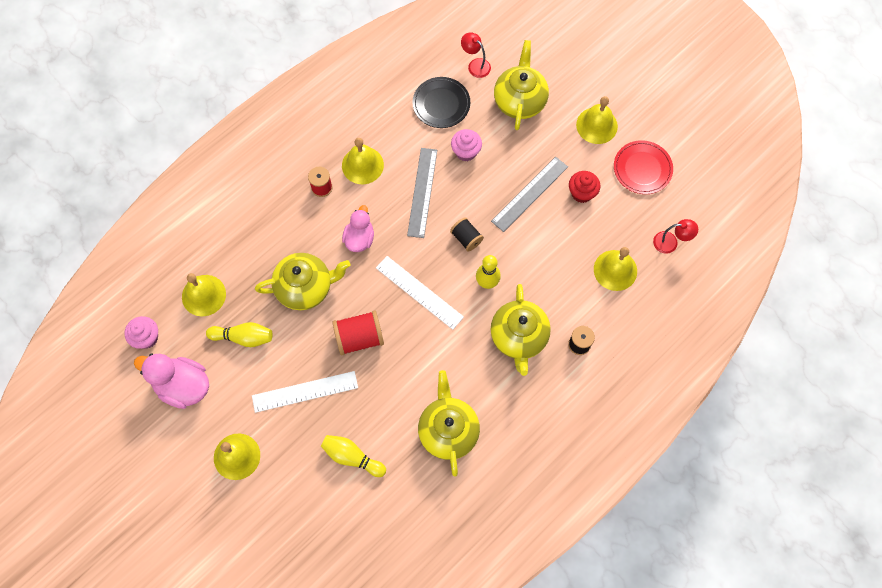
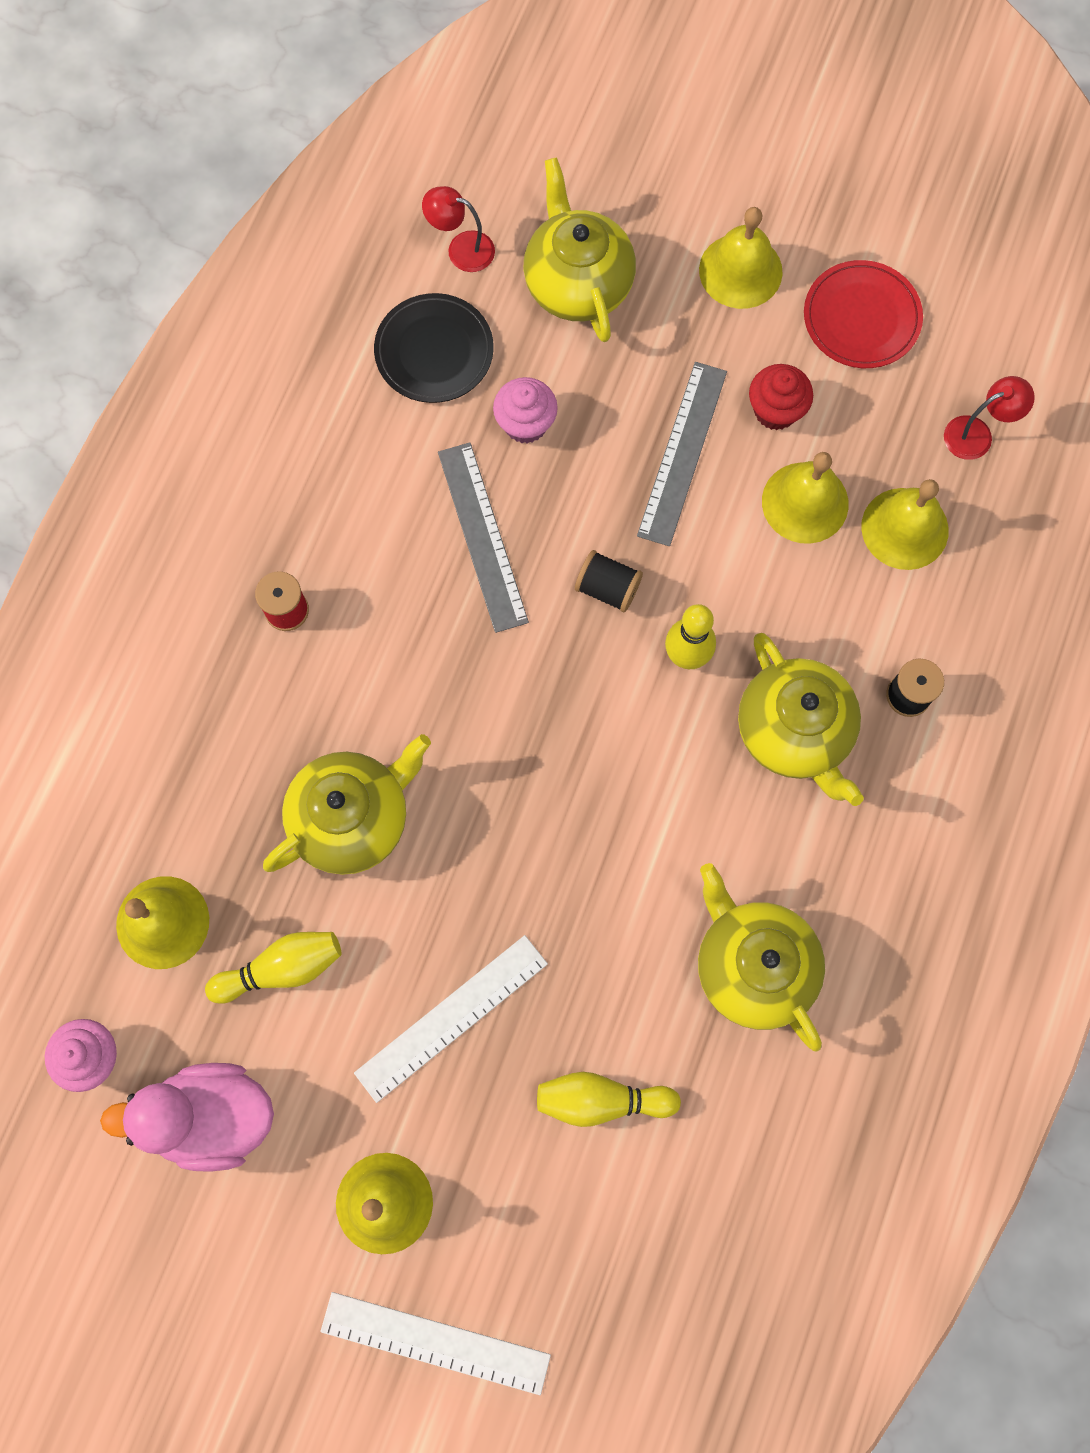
camera: 25 degrees left, 5 degrees up
red spool [332,310,384,355] -> none
yellow bell [342,138,384,184] -> yellow bell moved to [762,452,849,544]
pink duck [342,205,374,252] -> none
white ruler [376,256,464,330] -> white ruler moved to [320,1292,551,1395]

